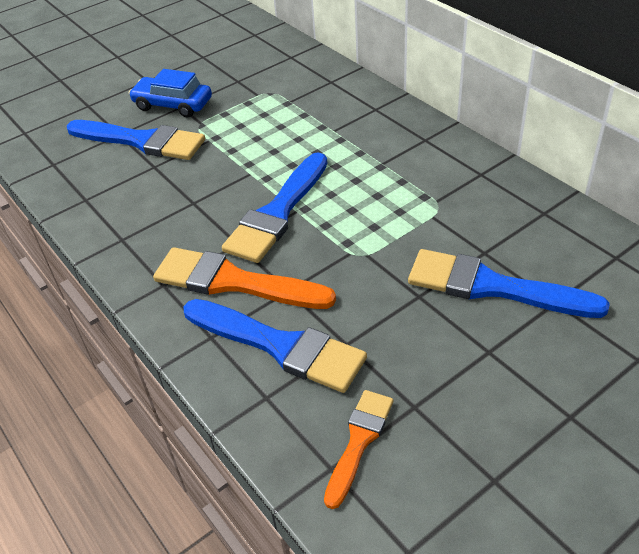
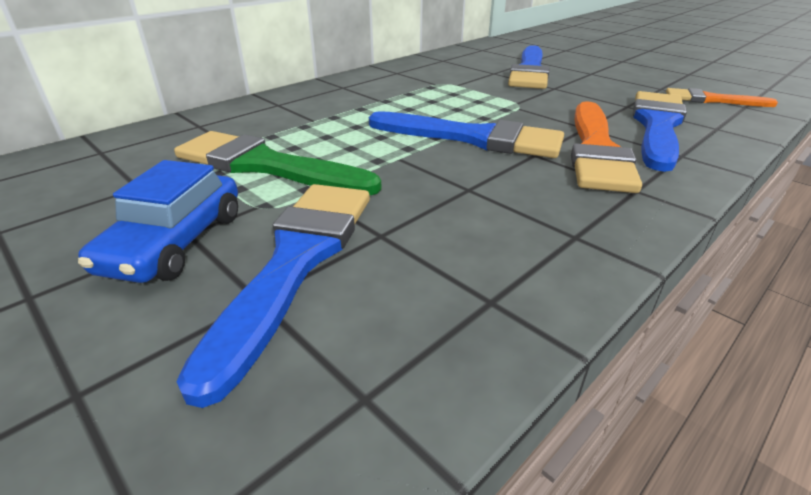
camera: 100 degrees left, 10 degrees down
none -> green brush [174,131,382,195]

